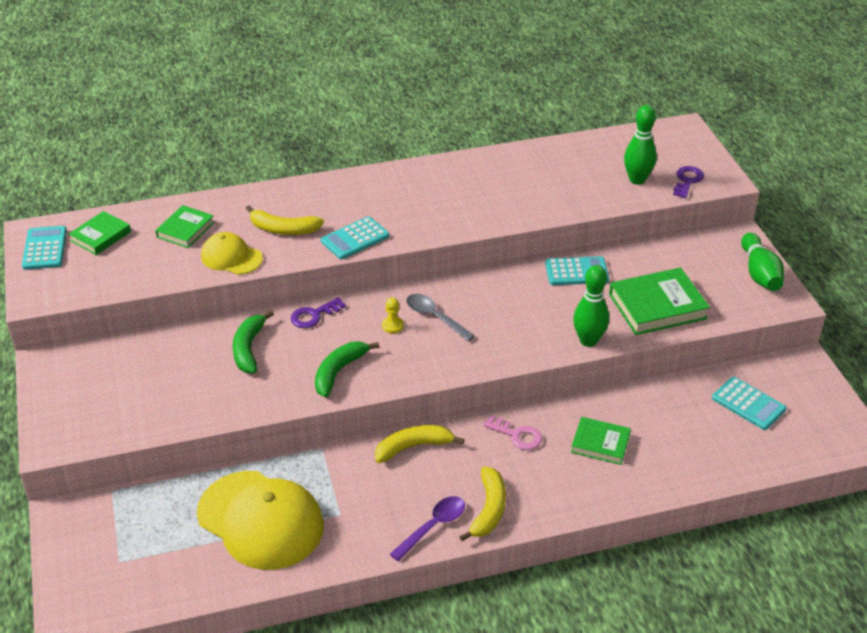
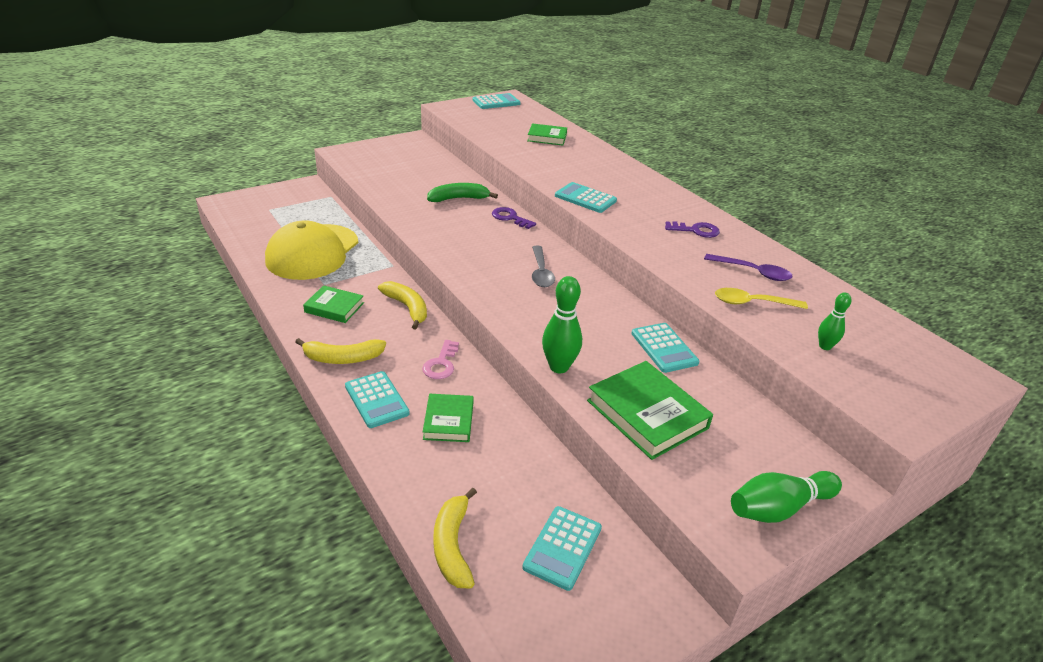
camera: 70 degrees right, 5 degrees down
green book [69,211,131,255] -> green book moved to [303,285,364,323]
yellow cap [201,232,263,275] -> none
yellow banana [246,206,324,235] -> yellow banana moved to [433,488,477,588]
green banana [315,341,379,398] -> none
yellow pawn [382,297,404,334] -> none
purple spoon [390,496,465,561] -> purple spoon moved to [704,254,793,281]
grey spoon [406,294,475,342] -> grey spoon turned 150 degrees clockwise [532,246,555,287]
green bowling pin [624,105,657,185] -> green bowling pin [818,292,851,350], size x0.59
purple key [673,166,704,198] -> purple key moved to [665,221,720,238]
none -> turquoise calculator [345,371,410,428]
none -> yellow spoon [715,288,808,309]

